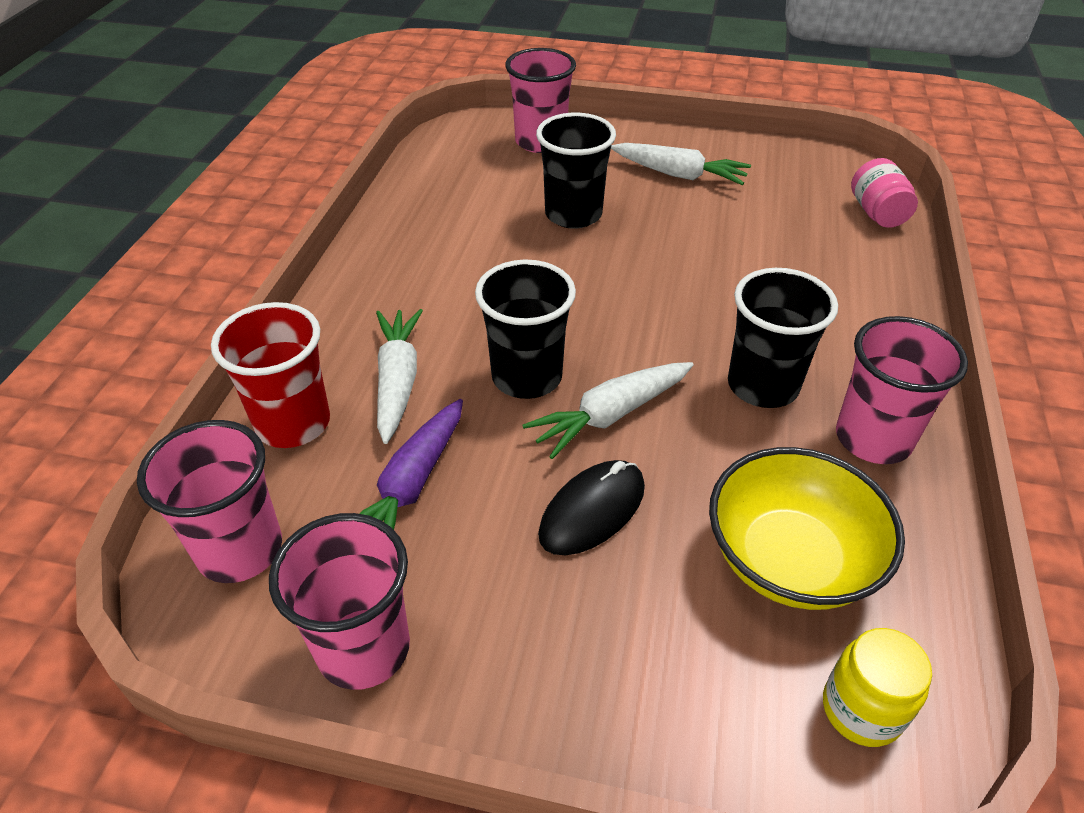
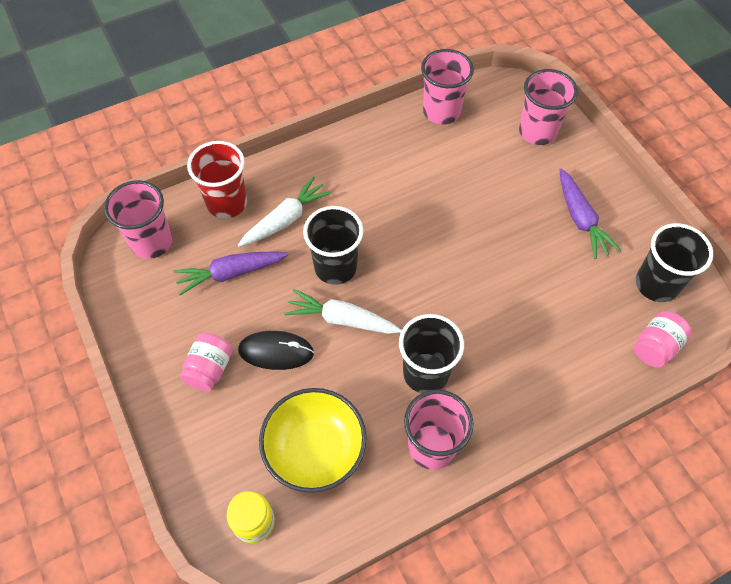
camera: 50 degrees right, 15 degrees up
pink cup [269,513,410,690] -> pink cup moved to [421,49,474,125]
black cup [536,113,616,229] -> black cup moved to [636,223,713,302]
white carrot [611,143,751,185] -> purple carrot [560,169,621,259]
none -> pink jar [180,333,233,392]

